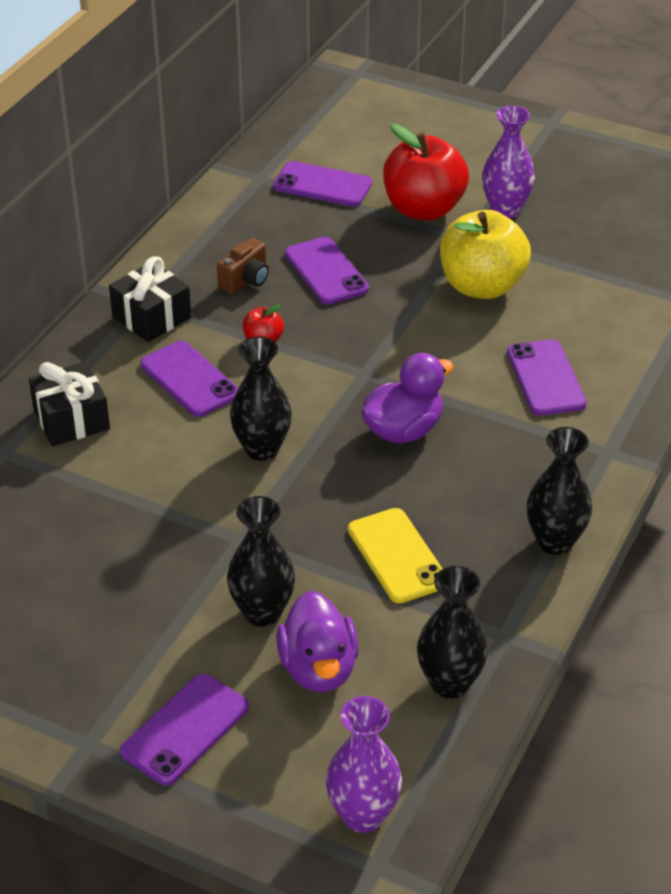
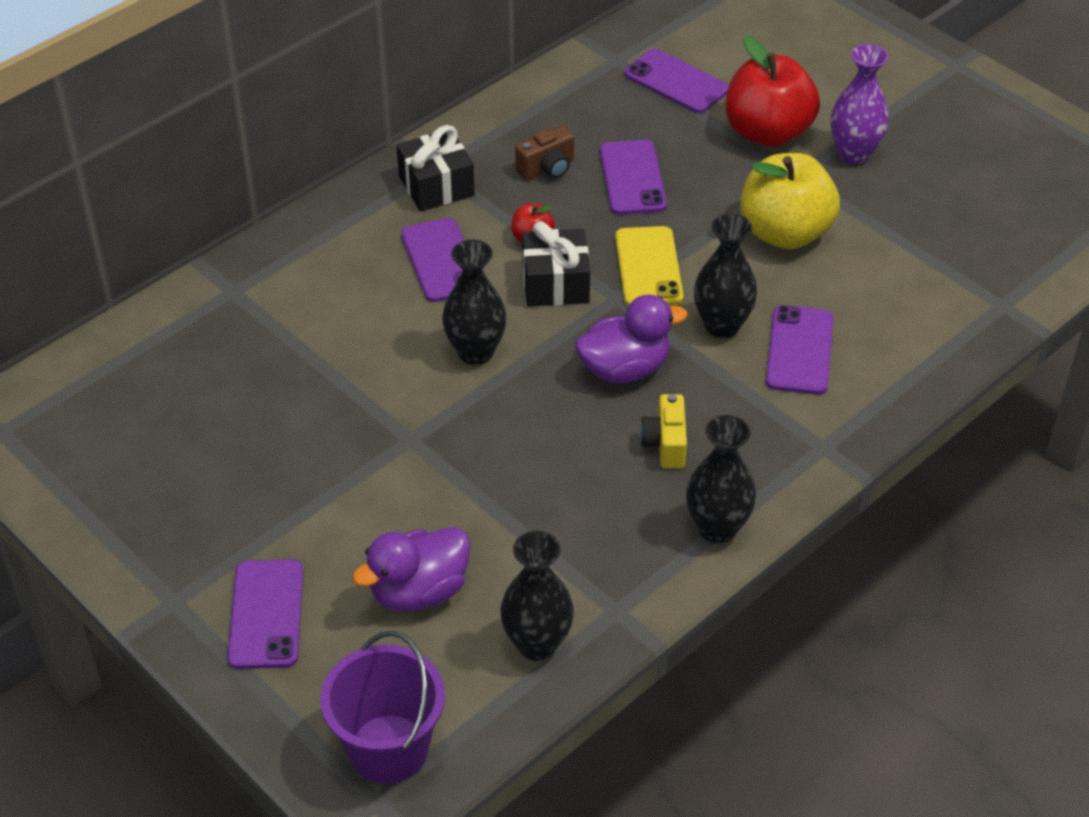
camera: 20 degrees right, 5 degrees up
black gift [29,362,110,446] -> black gift moved to [522,221,590,307]
purple phone [120,674,249,785] -> purple phone turned 60 degrees counterclockwise [228,559,303,669]
black vase [227,496,295,627] -> black vase moved to [694,214,758,338]
purple duck [276,591,359,692] -> purple duck turned 45 degrees clockwise [352,527,471,611]
purple vase [326,696,402,833] -> purple bucket [320,631,445,784]
yellow phone [348,508,443,603] -> yellow phone moved to [615,226,684,306]
none -> yellow camera [640,394,687,468]

